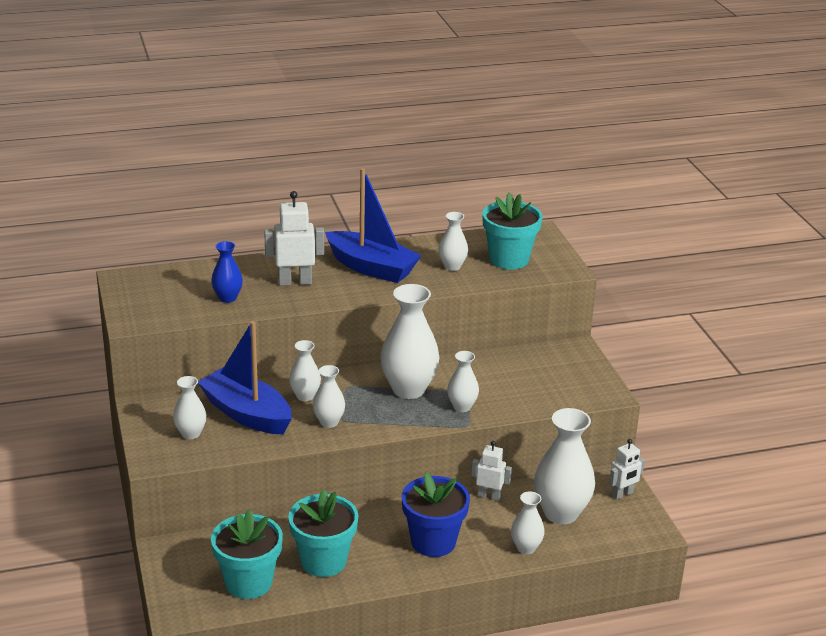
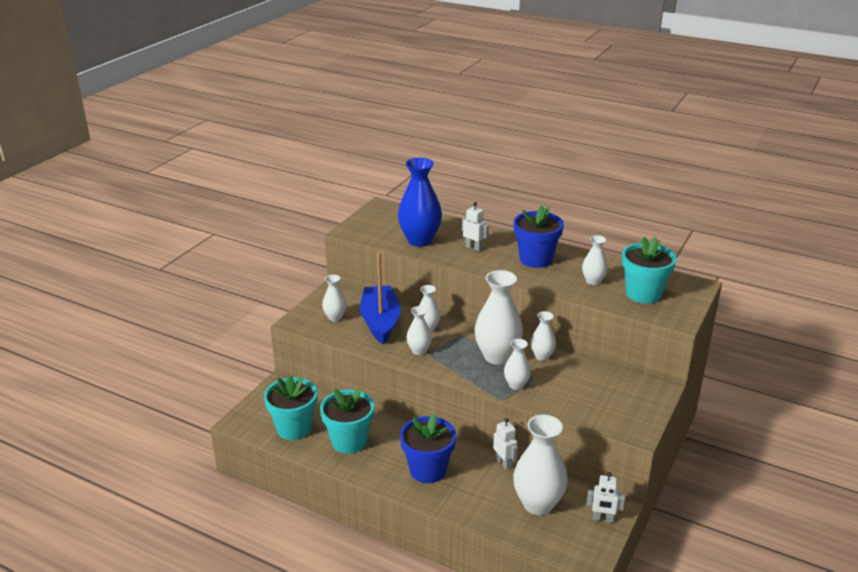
camera: 45 degrees right, 0 degrees up
blue vase [211,241,243,303] -> blue vase [398,158,442,247], size x1.87
white robot [264,191,324,286] -> white robot [462,202,489,251], size x0.65
blue boat [325,168,421,283] -> blue flower pot [514,205,564,268]
white vase [511,491,545,554] -> white vase moved to [530,311,556,361]

